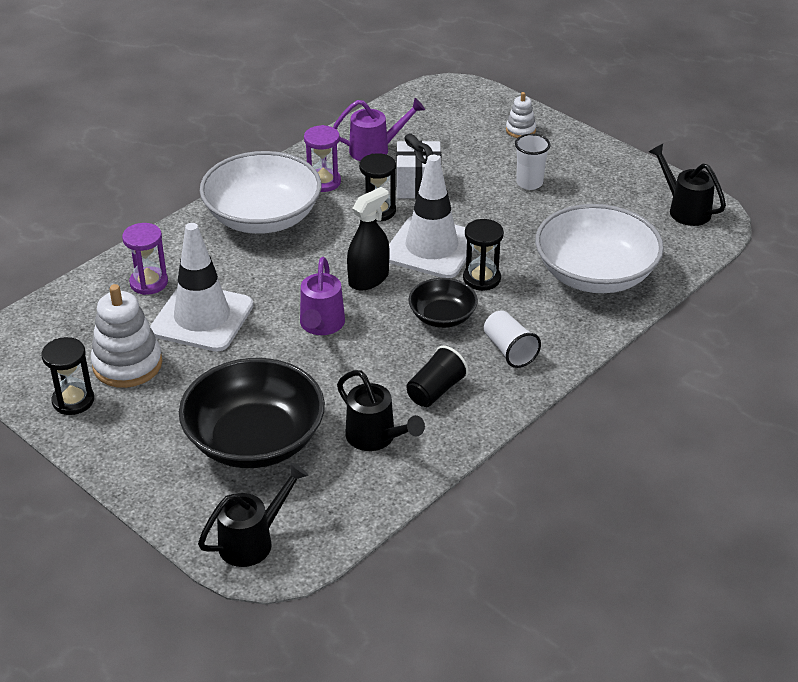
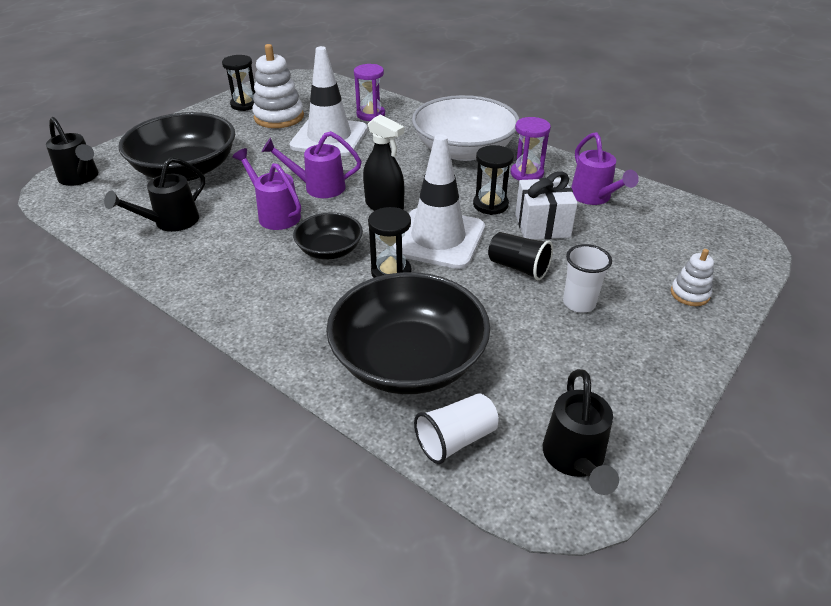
camera: 85 degrees right, 0 degrees up
black cup [406,346,469,407] -> black cup moved to [488,232,553,280]
white cup [484,310,541,368] -> white cup moved to [414,393,499,464]
white bowl [535,204,664,293] -> black bowl [326,272,490,394]
black watering can [649,144,726,226] -> black watering can turned 135 degrees clockwise [543,369,619,495]
none -> purple watering can [232,148,301,230]

